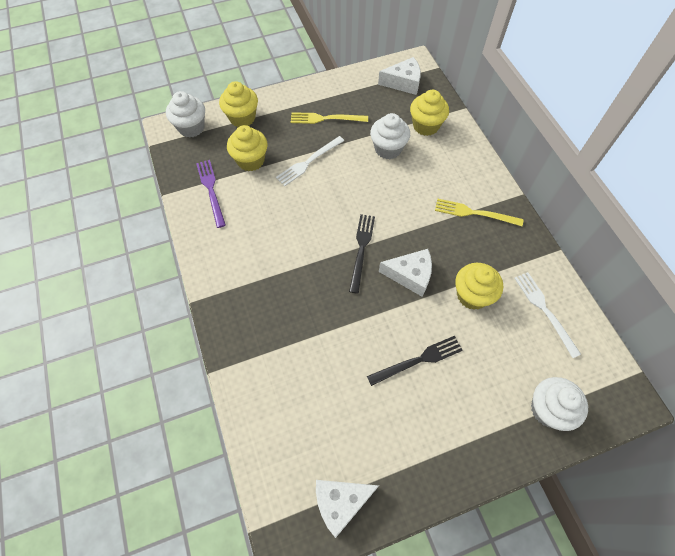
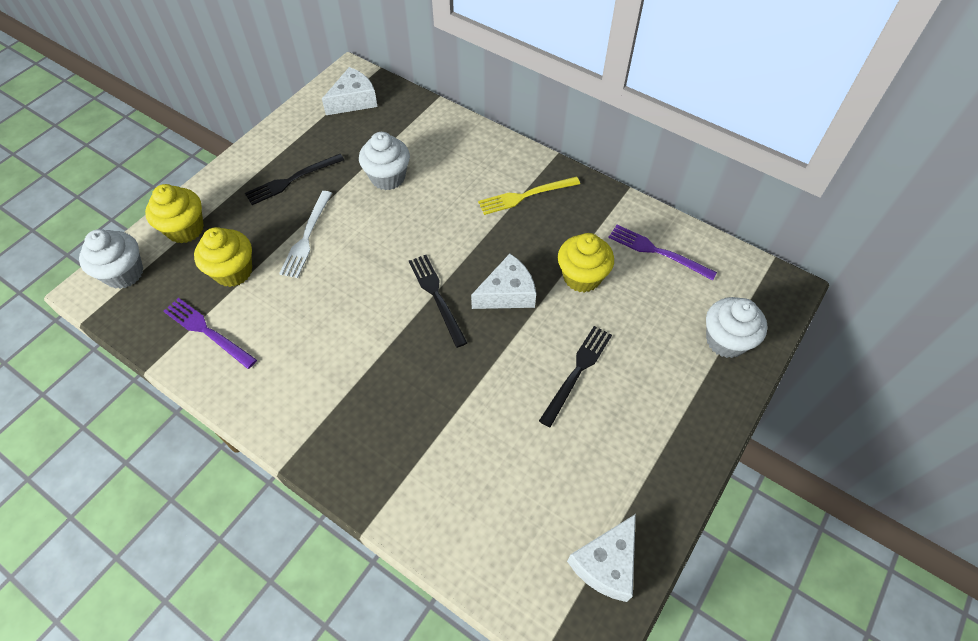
camera: 35 degrees left, 5 degrees down
yellow fork [291,112,368,124] -> black fork [245,154,344,205]
yellow cupcake [410,90,449,136] -> none
white fork [514,272,581,358] -> purple fork [608,225,717,281]

